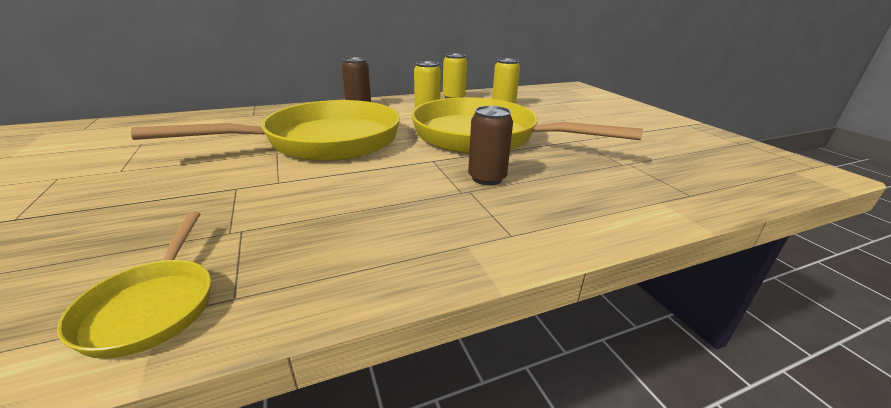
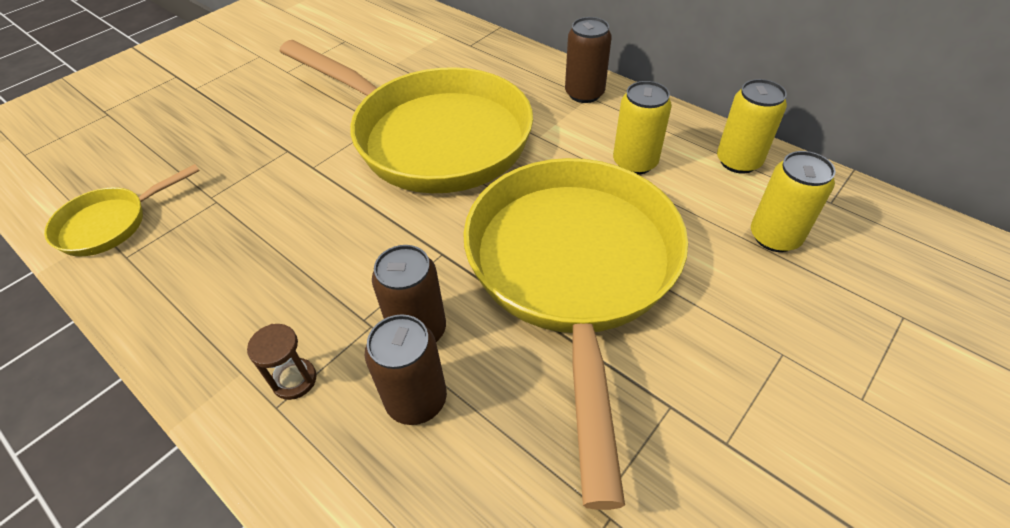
camera: 65 degrees right, 20 degrees up
none -> brown hourglass [247,324,317,400]
none -> brown can [365,314,447,425]

